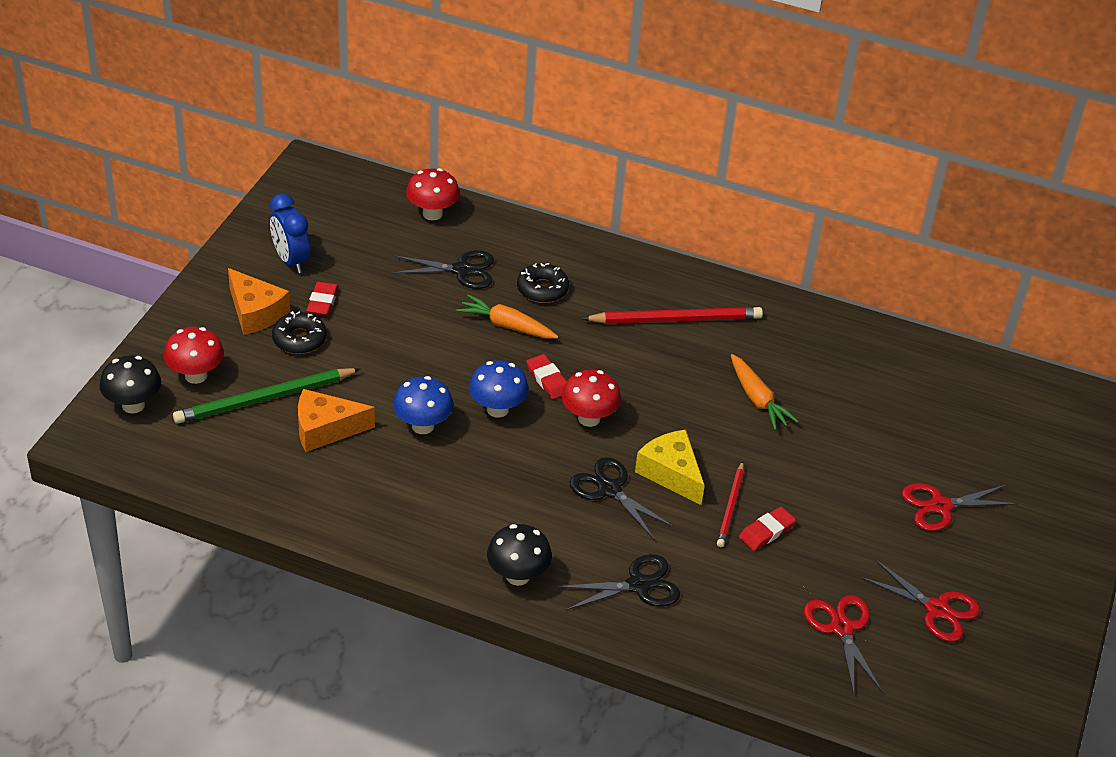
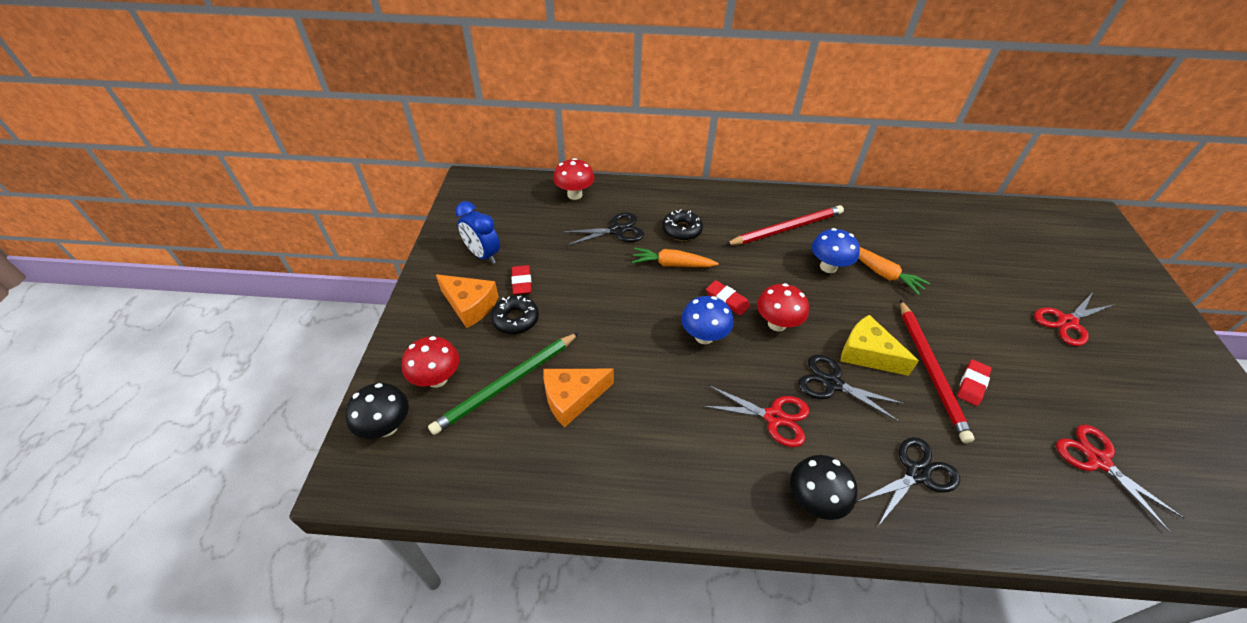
camera: 15 degrees left, 5 degrees up
blue mushroom [393,376,454,434] -> blue mushroom moved to [812,228,860,273]
red pencil [717,461,744,547] -> red pencil [900,300,975,443], size x1.70
red scissors [860,559,980,642] -> red scissors moved to [702,386,809,447]

